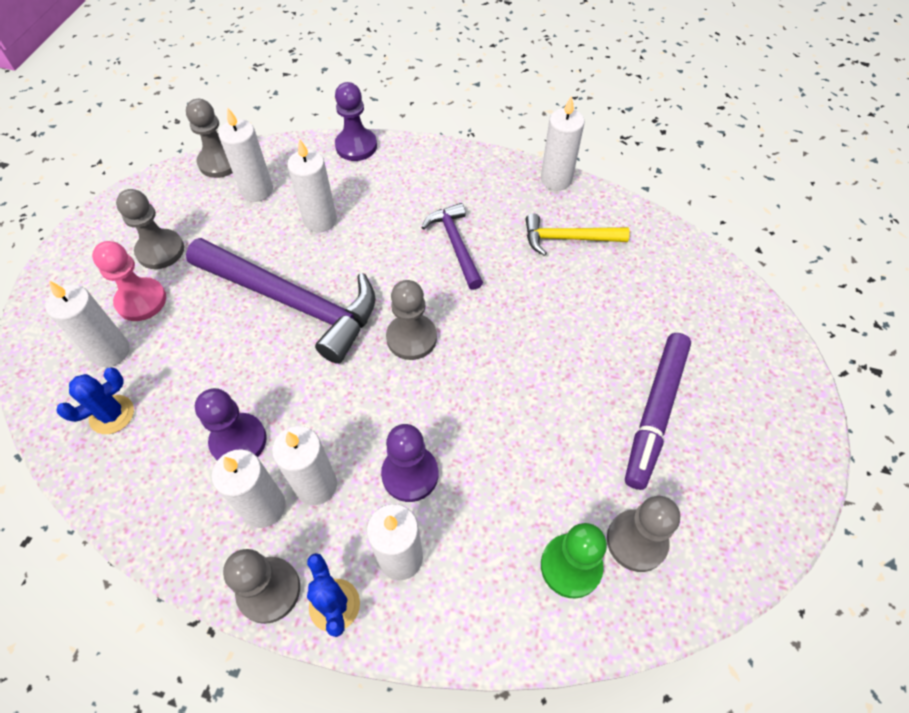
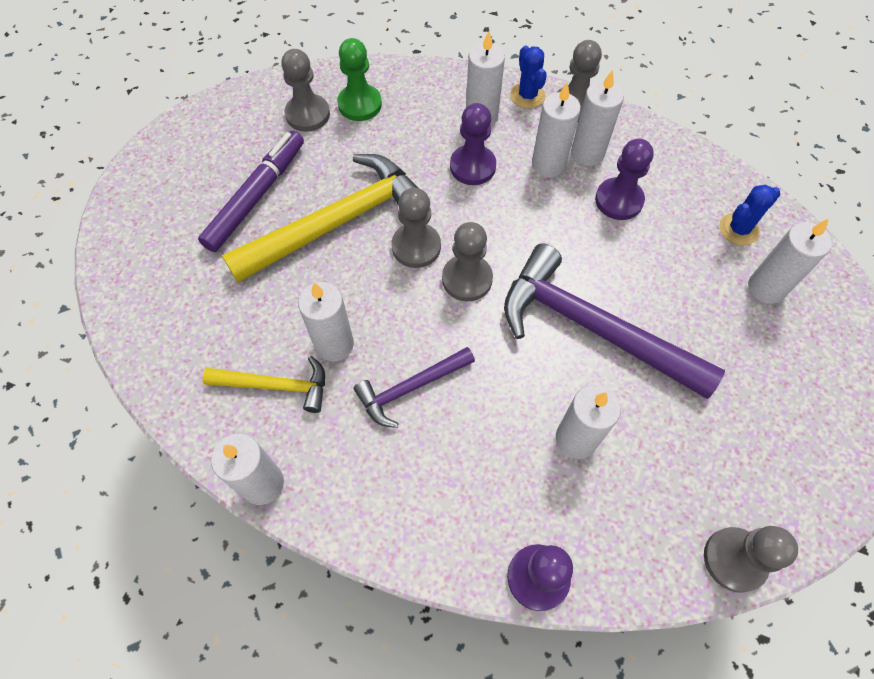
camera: 175 degrees left, 5 degrees up
pink pawn [92,241,166,321] -> none
grey pawn [116,189,184,269] -> grey pawn moved to [391,188,441,268]
white candle [218,107,273,202] -> white candle moved to [298,282,354,361]
purple hammer [421,203,483,290] -> purple hammer turned 75 degrees clockwise [354,347,475,428]
none -> yellow hammer [222,154,418,283]

